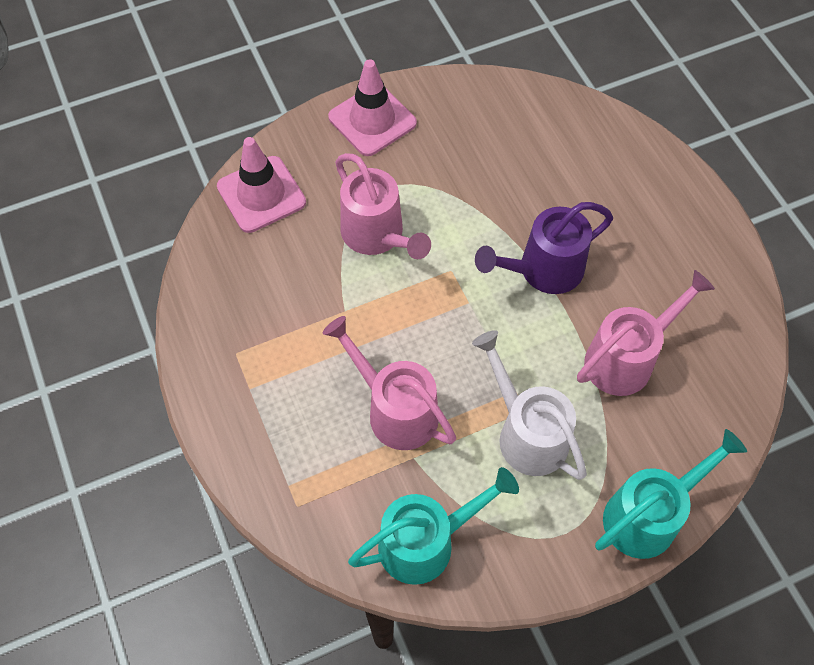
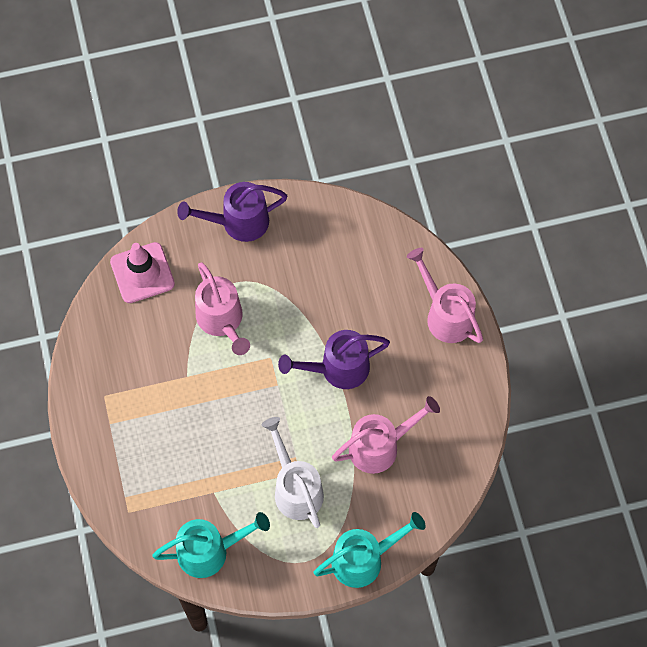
camera: 10 degrees right, 5 degrees up
pink watering can [323,316,456,450] -> pink watering can moved to [407,248,483,343]
pink traffic cone [328,59,417,156] -> purple watering can [177,182,287,242]

